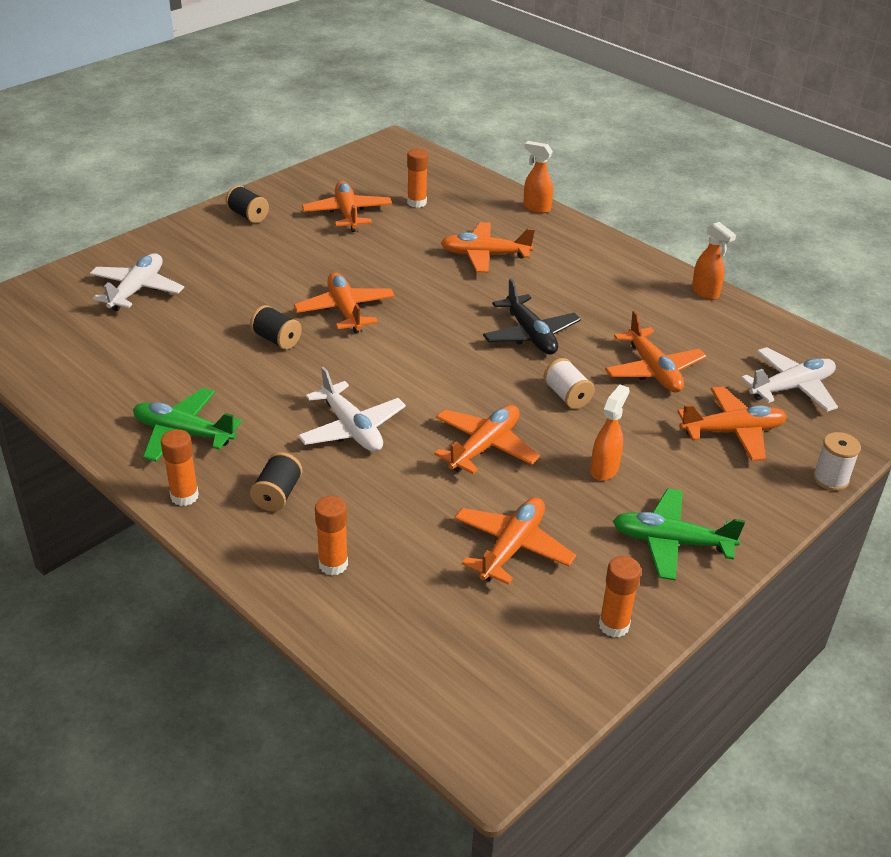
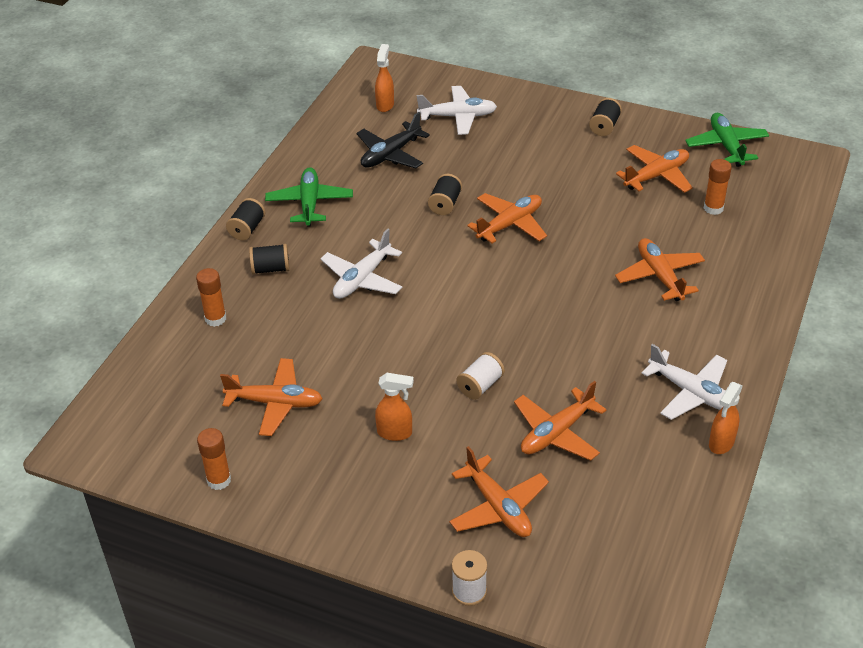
camera: 70 degrees right, 5 degrees up
orange glue stick [161,429,199,506] -> black spool [226,198,265,240]
orange plane [434,405,540,474] -> none
black plane [483,278,581,354] -> black plane moved to [357,112,430,169]
orange spray bottle [523,141,553,213] -> orange spray bottle moved to [375,44,394,112]
green plane [613,488,745,580] -> green plane moved to [685,113,769,167]
white plane [741,347,838,412] -> white plane moved to [641,344,727,420]

